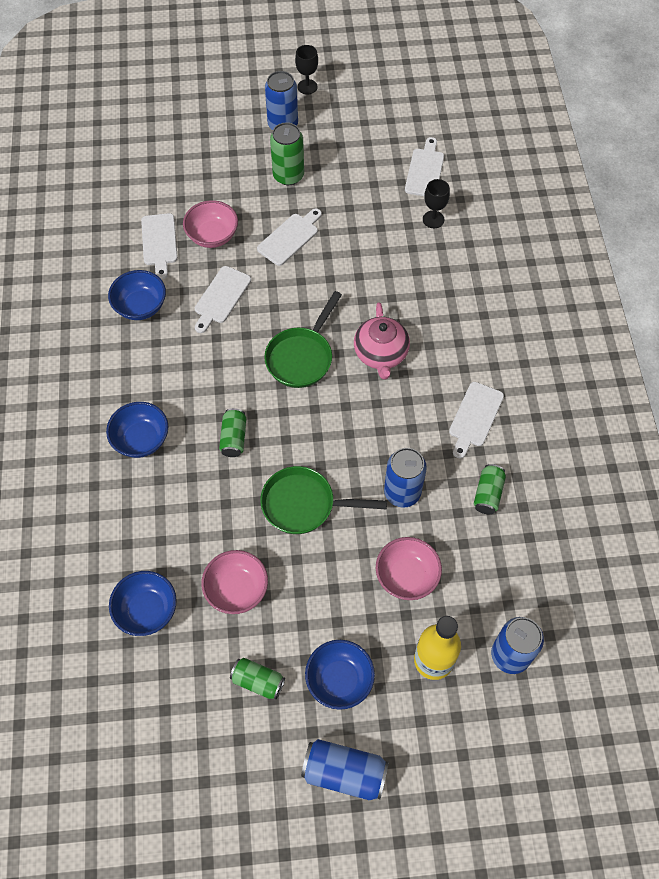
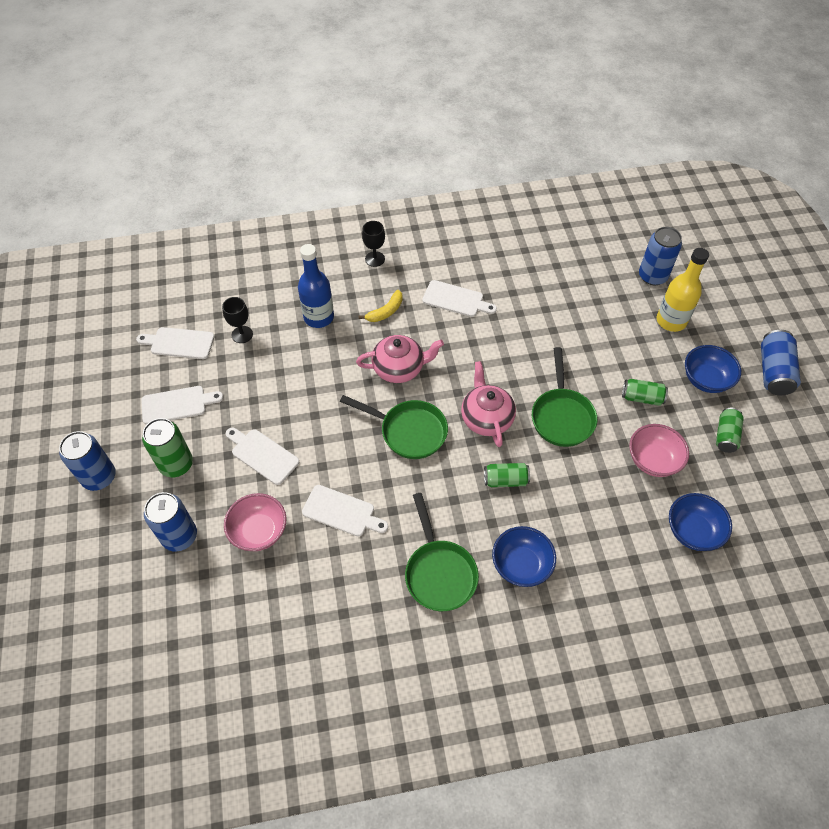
camera: 95 degrees left, 5 degrees down
blue bowl [108,270,166,320] -> none
white cutting board [141,213,178,279] -> white cutting board moved to [141,386,223,425]
black goblet [295,45,318,94] -> black goblet moved to [362,221,385,267]
pink bowl [376,537,442,600] -> none
blue can [384,448,427,507] -> blue can moved to [144,492,197,552]
green can [473,464,506,514] -> green can moved to [622,379,668,406]
none -> blue bottle [298,244,334,328]
none -> yellow banana [359,290,403,322]
none -> green pan [405,493,479,611]
none -> pink teapot [461,361,516,447]

